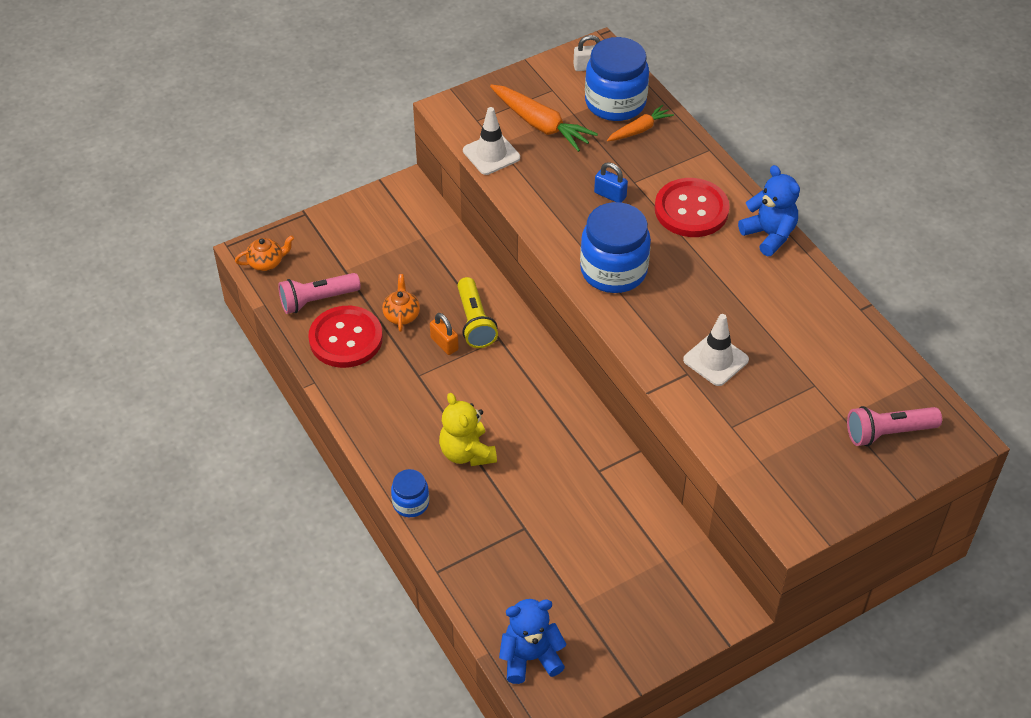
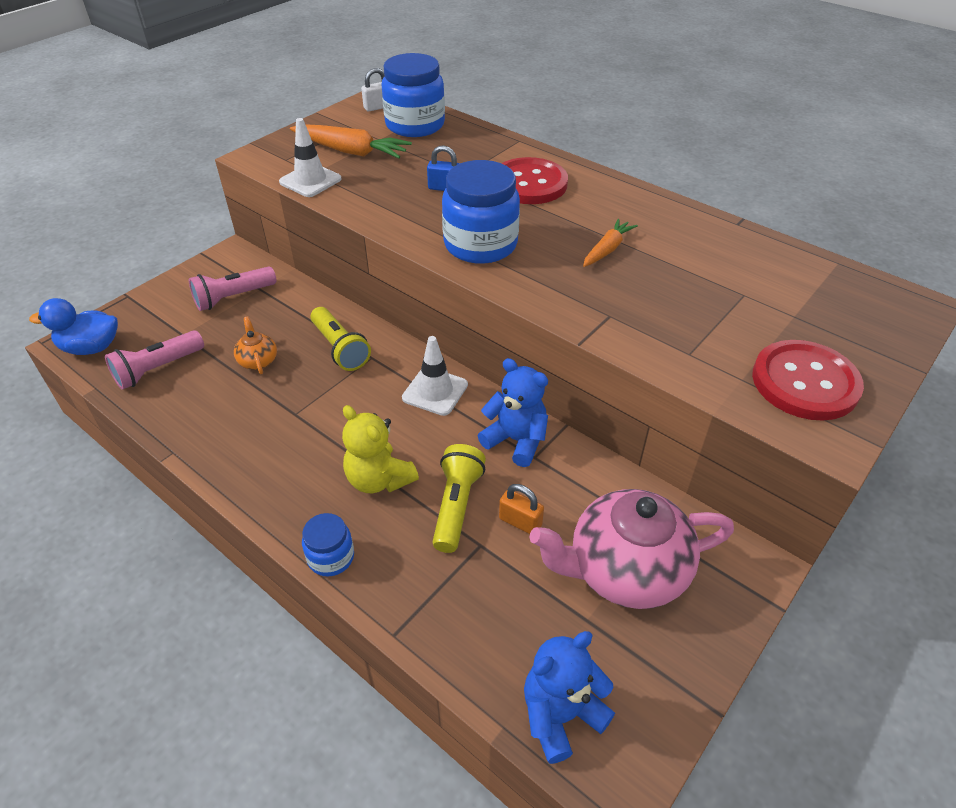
camera: 20 degrees left, 5 degrees down
orange teapot [235,235,294,271] -> blue duck [29,298,118,355]
red button [308,306,383,368] -> red button moved to [752,340,864,421]
orange padlock [430,313,459,355] -> orange padlock moved to [499,484,544,534]
orange carrot [607,105,674,141] -> orange carrot moved to [583,219,638,267]
white traffic cone [683,314,749,386] -> white traffic cone moved to [402,336,468,416]
blue teddy bear [738,165,800,256] -> blue teddy bear moved to [478,358,548,467]
pink flashlight [847,406,942,446] -> pink flashlight moved to [189,266,277,311]
none -> yellow flashlight [432,444,486,553]
none -> pink teapot [529,489,734,609]

